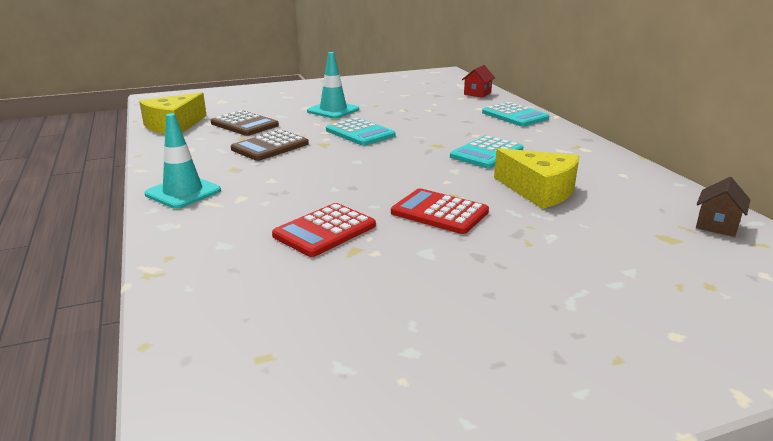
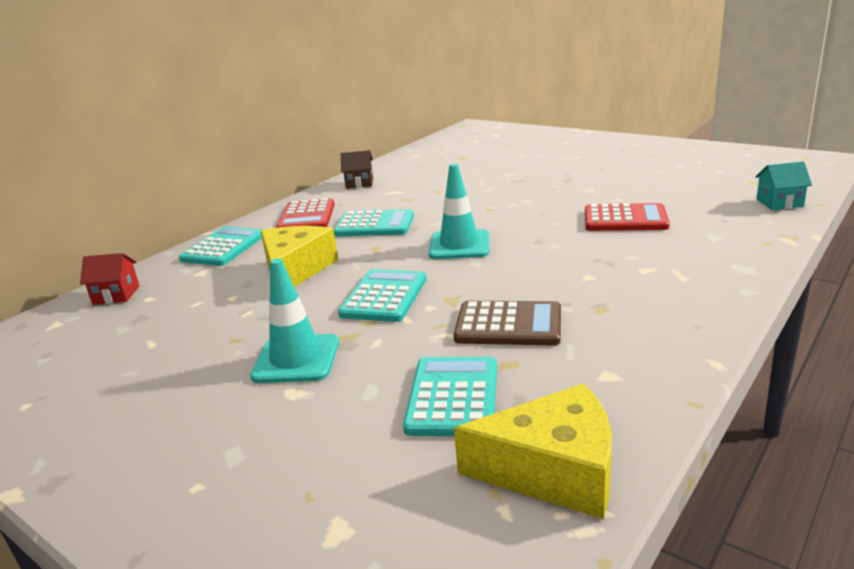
camera: 120 degrees left, 0 degrees up
turquoise traffic cone [145,113,221,209] -> turquoise traffic cone moved to [429,164,489,259]
brown calculator [211,110,279,136] -> turquoise calculator [403,357,497,436]
red calculator [391,188,489,234] -> red calculator moved to [276,198,335,228]
yellow cheese [494,148,579,209] -> yellow cheese moved to [261,226,338,287]
brown house [696,177,750,237] -> brown house moved to [341,150,373,189]
none -> turquoise house [755,161,812,210]

